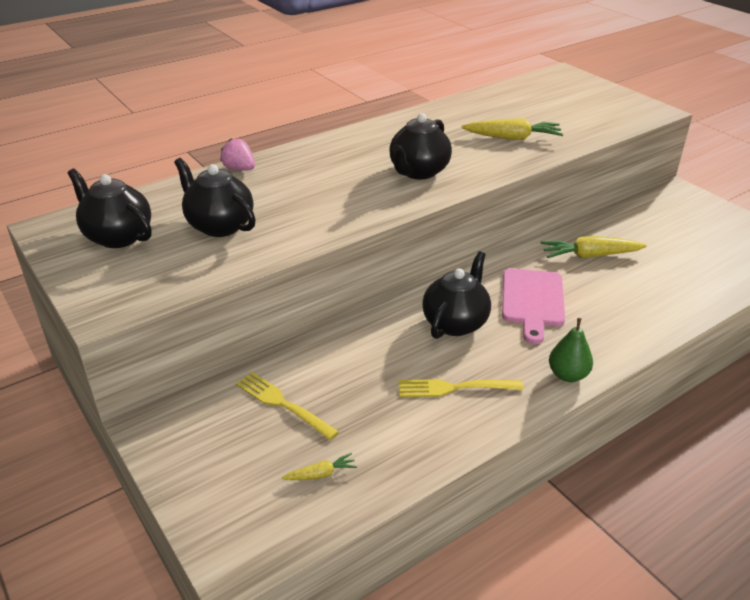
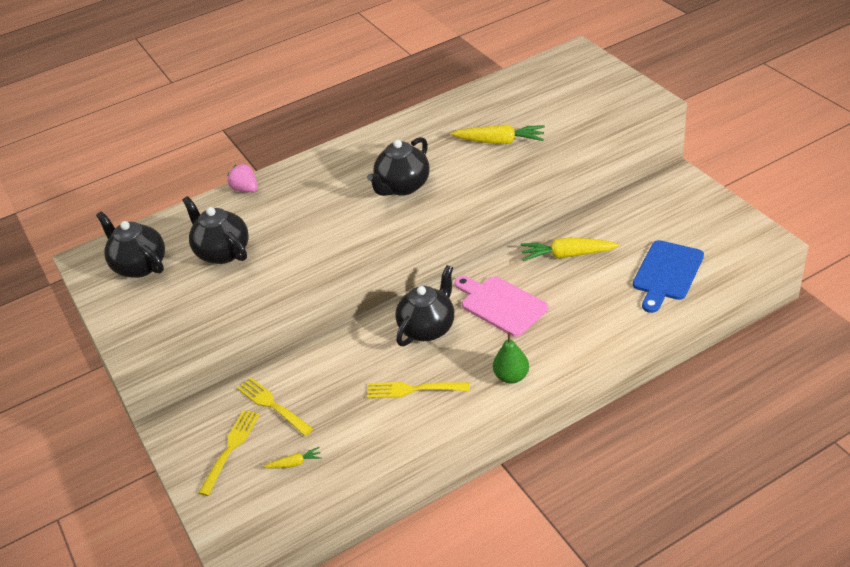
camera: 10 degrees right, 5 degrees up
pink cutting board [502,268,565,344] -> pink cutting board turned 120 degrees clockwise [455,276,548,337]
none -> yellow fork [198,410,260,496]
none -> blue cutting board [633,240,704,313]

